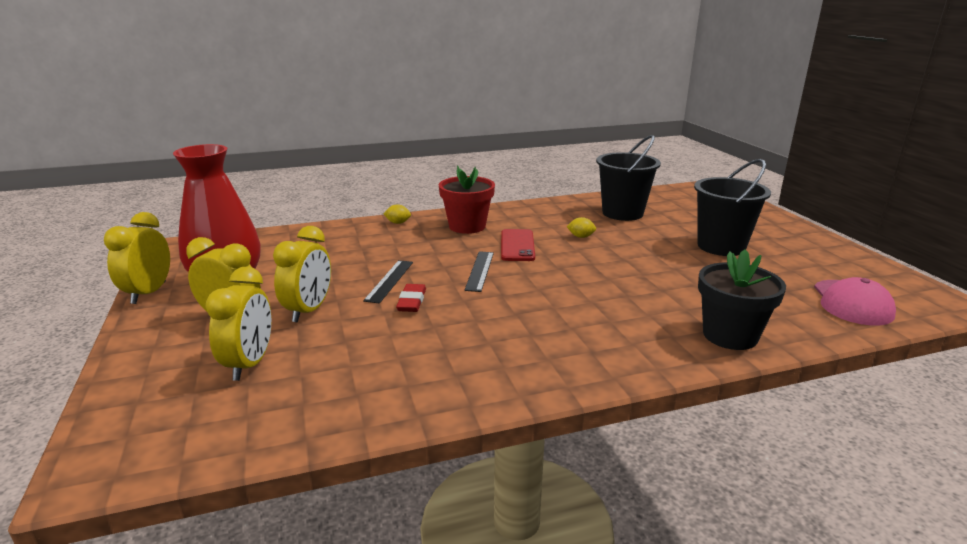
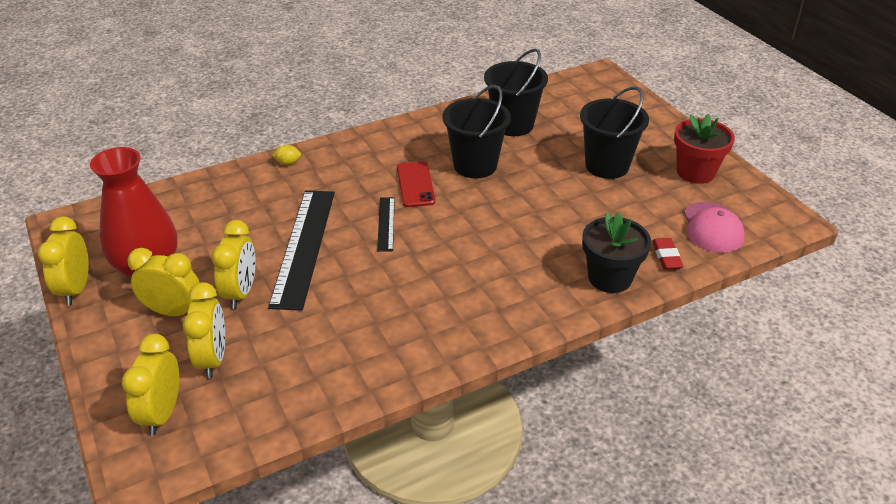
camera: 10 degrees left, 15 degrees up
black ruler [363,260,413,304] -> black ruler [268,190,335,311], size x2.06
red eraser [396,284,426,312] -> red eraser moved to [652,238,684,269]
red flower pot [439,165,495,234] -> red flower pot moved to [674,114,735,184]
yellow lemon [567,217,596,238] -> black bucket [443,85,511,178]
none -> yellow clock [122,334,179,435]

